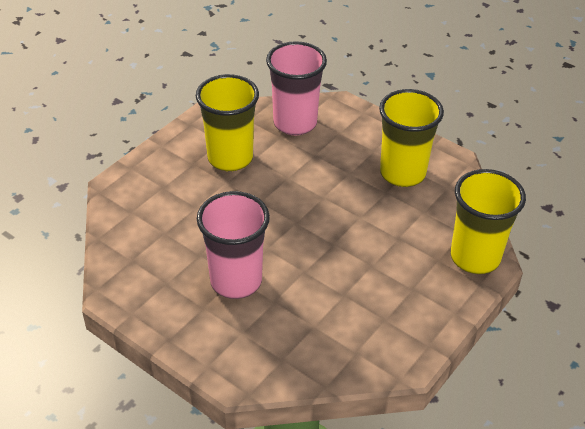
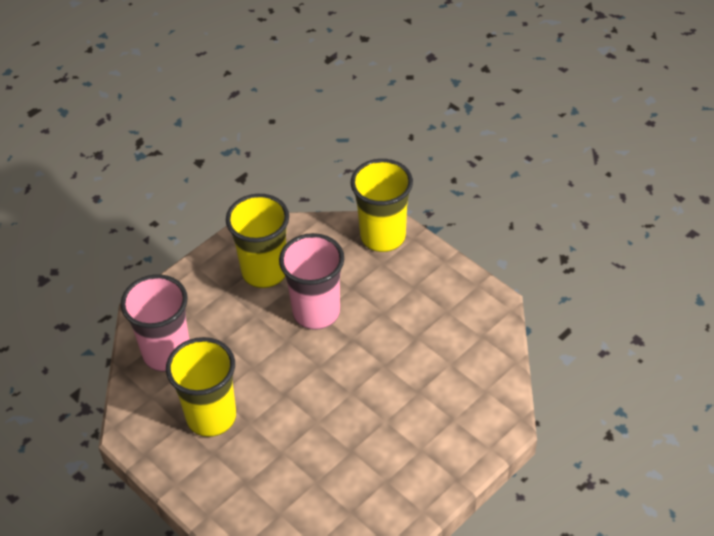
camera: 80 degrees left, 5 degrees up
pink cup [197,191,270,299] -> pink cup moved to [279,233,344,330]

